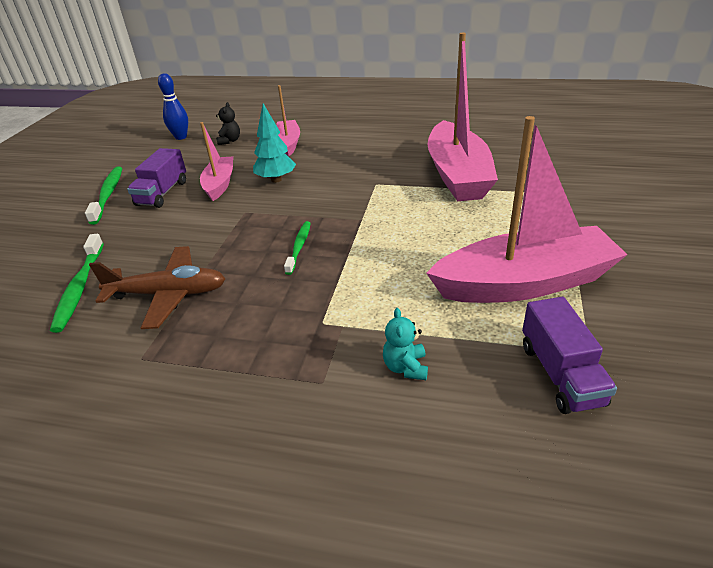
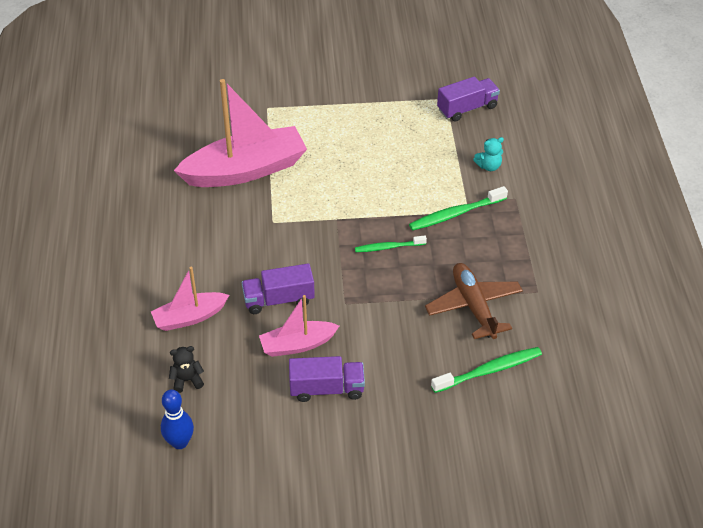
camera: 110 degrees left, 10 degrees up
green toothbrush [85,166,122,225] -> green toothbrush moved to [409,186,508,231]
turquoise tree [253,104,296,183] -> purple truck [242,263,315,314]
pink boat [426,116,628,303] -> none

